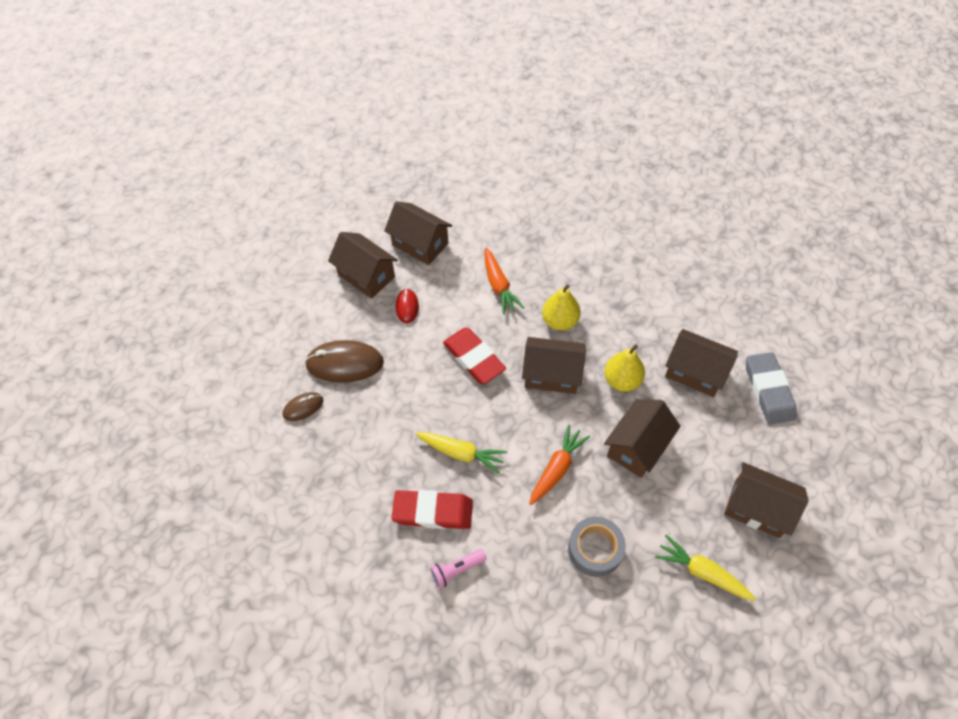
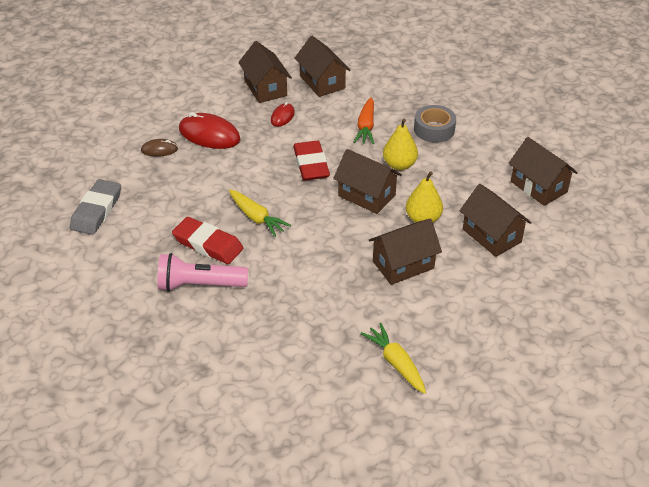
camera: 25 degrees right, 15 degrees down
brown mouse [305,340,384,383] -> red mouse [179,112,241,149]
pink flashlight [430,549,486,588] -> pink flashlight [157,253,248,292], size x1.82
orange carrot [529,424,590,505] -> none
grey tape [568,517,626,577] -> grey tape moved to [414,105,456,143]
brown house [724,462,809,538] -> brown house moved to [508,137,578,206]
grey eraser [746,352,797,424] -> grey eraser moved to [70,179,121,235]

